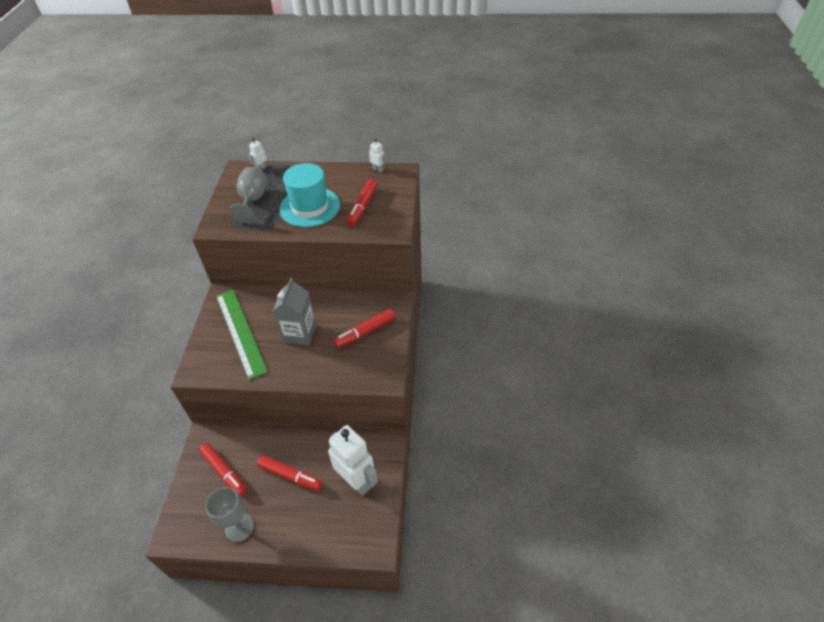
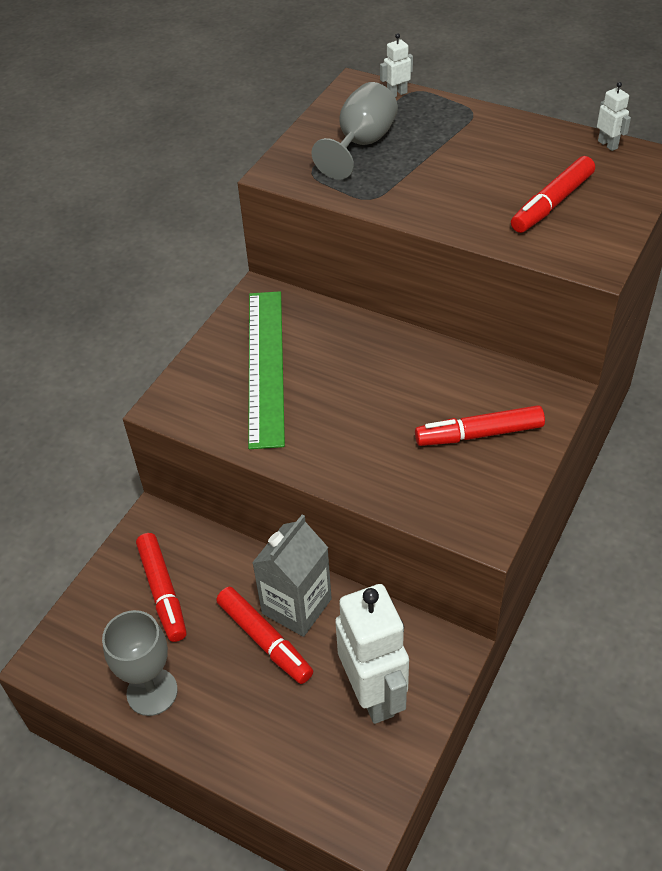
camera: 25 degrees right, 0 degrees up
grey carton [273,278,316,346] -> grey carton moved to [252,515,332,637]
turquoise hat [279,163,340,227] -> none

